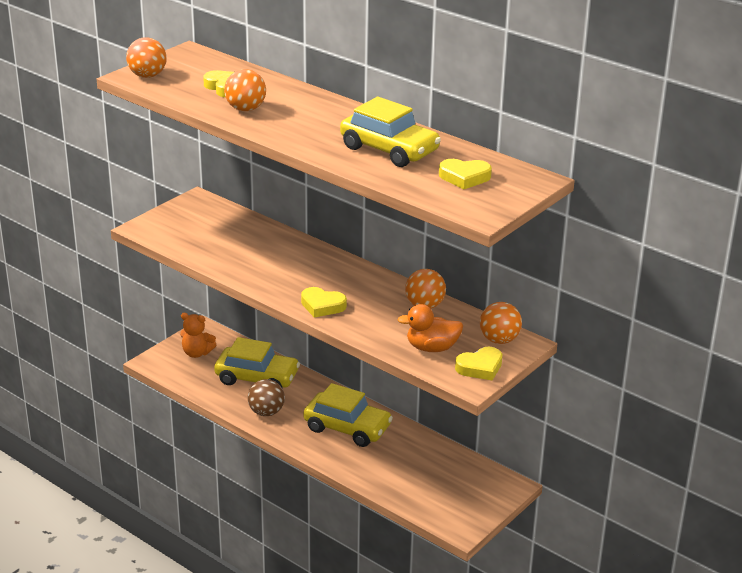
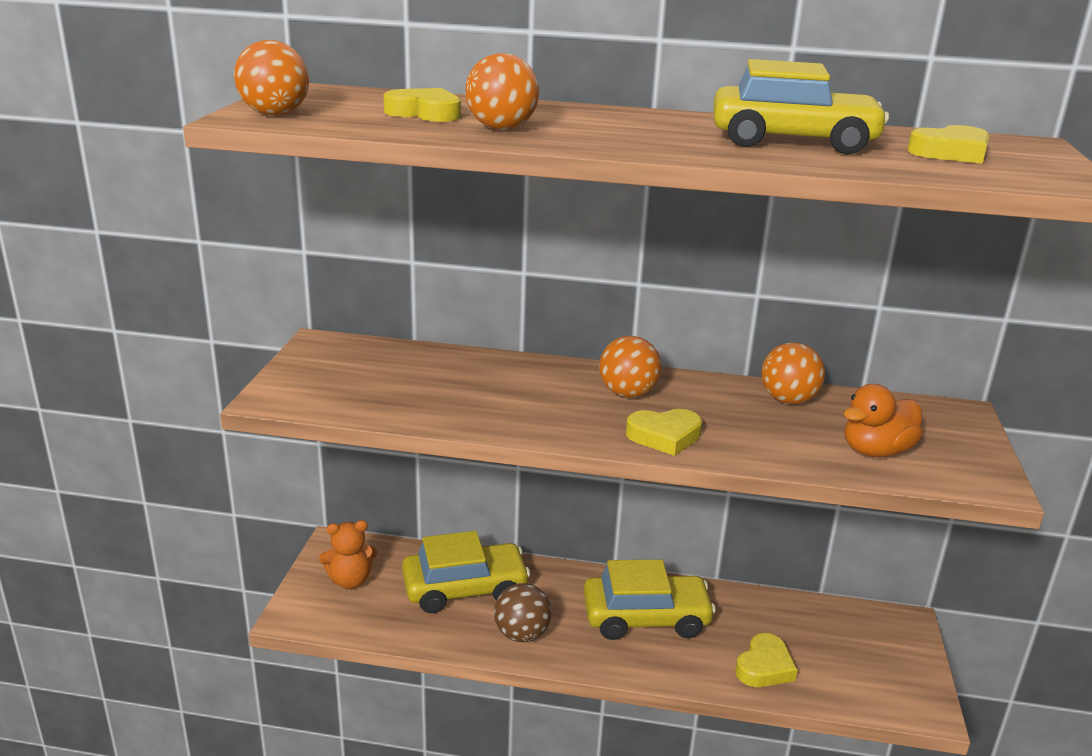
camera: 30 degrees left, 5 degrees down
yellow heart [455,347,502,381] -> yellow heart moved to [735,633,798,687]
orange ball [480,302,522,344] -> orange ball moved to [599,336,662,398]

